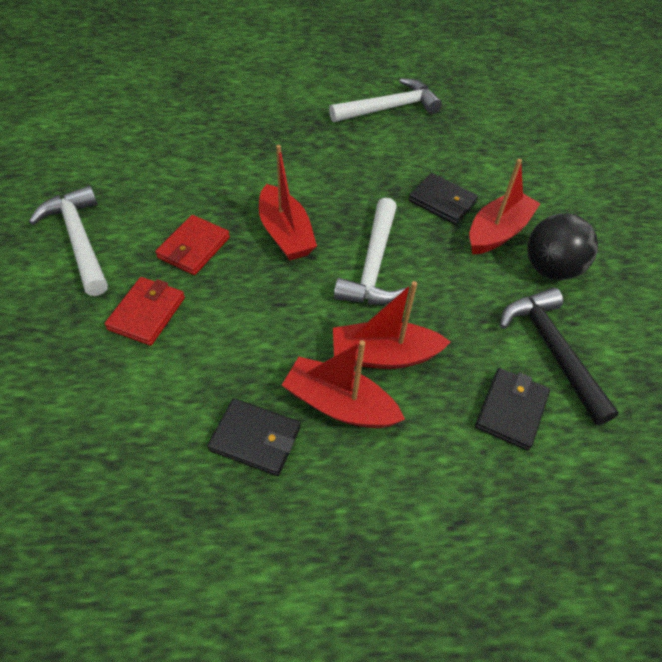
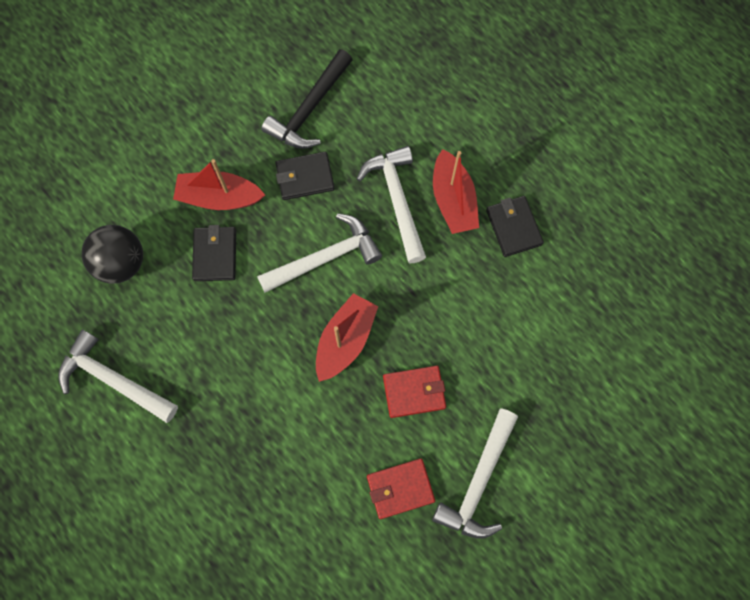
camera: 125 degrees left, 20 degrees up
red wallet [105,277,185,346] -> red wallet moved to [367,458,435,519]
red boat [333,281,450,369] -> white hammer [357,146,426,263]
black wallet [475,368,550,451] -> black wallet moved to [275,152,335,200]
black ball [527,214,598,280] -> black ball moved to [82,225,143,284]

